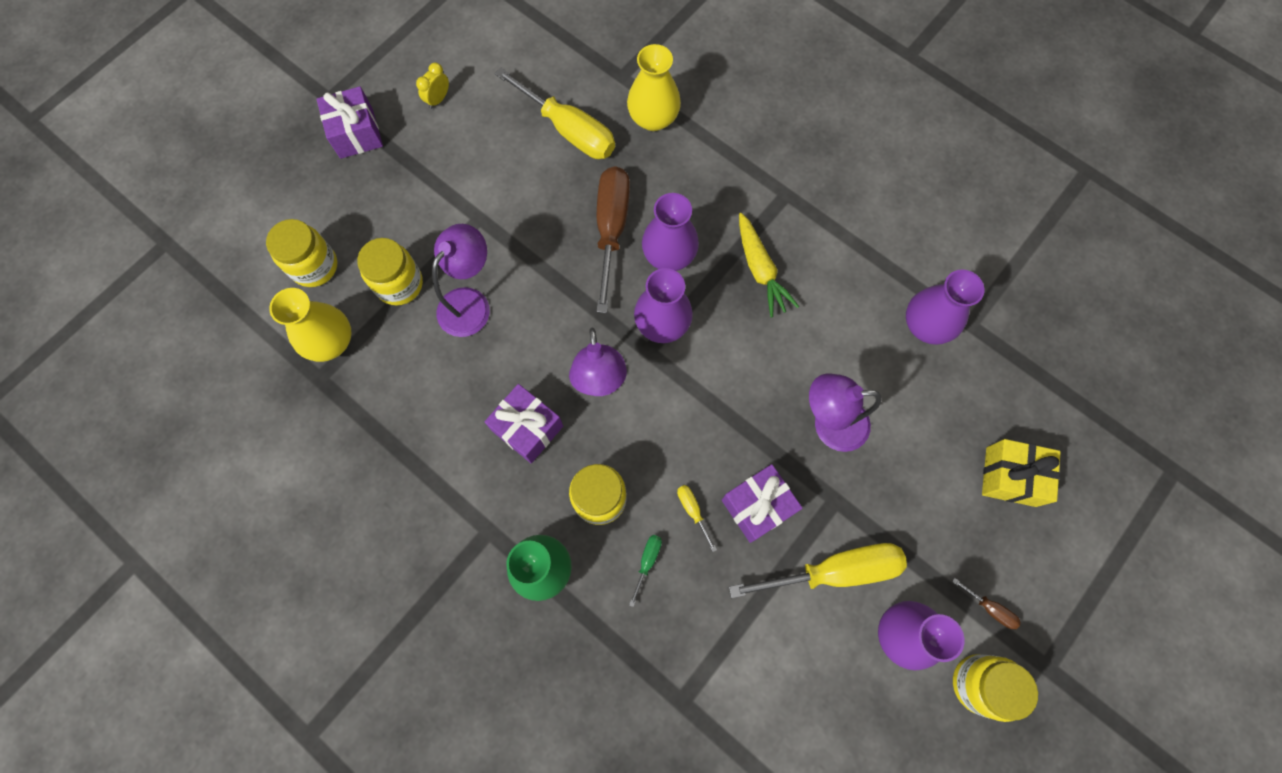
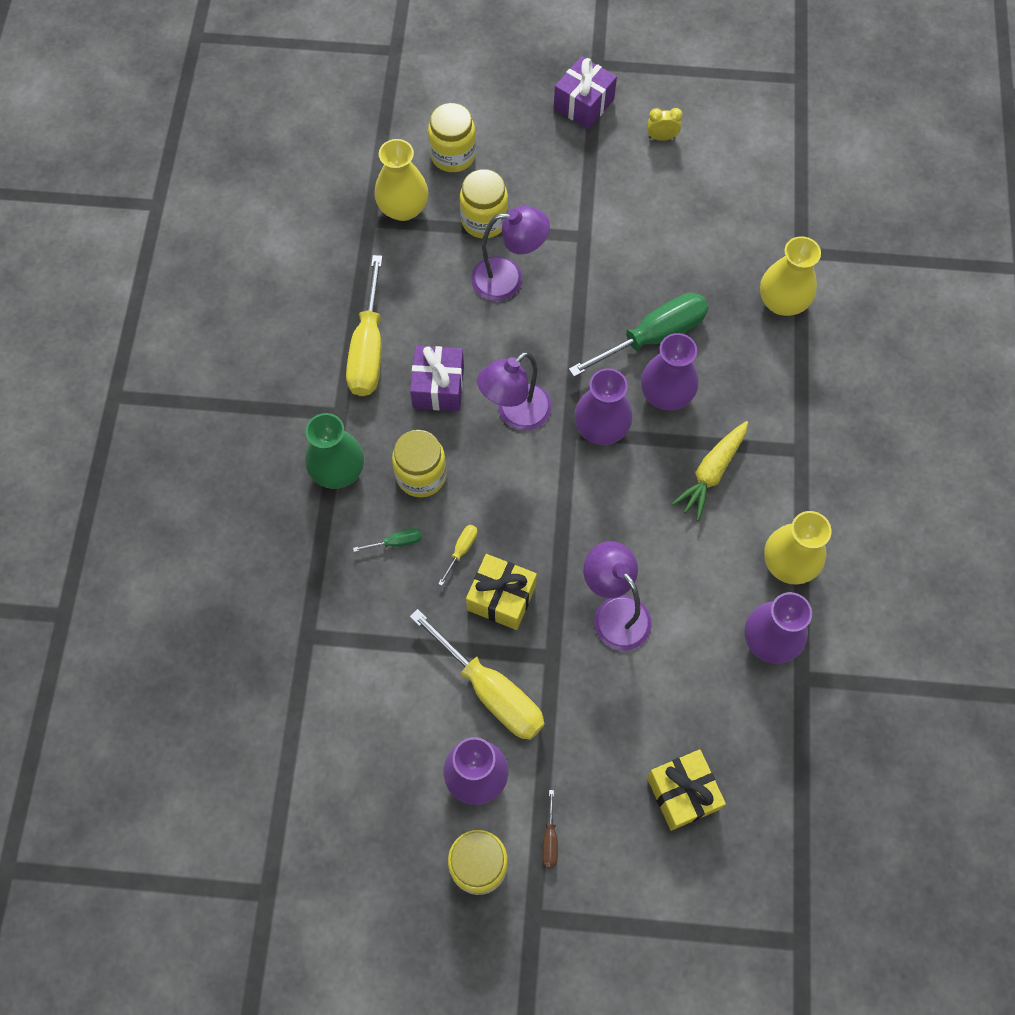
camera: 55 degrees right, 5 degrees down
yellow screwdriver [495,68,615,159] -> yellow screwdriver moved to [346,255,383,396]
brown screwdriver [596,166,630,313] -> green screwdriver [569,293,709,377]
purple gift [722,464,803,543] -> yellow gift [466,554,537,630]
none -> yellow vase [764,511,831,585]

